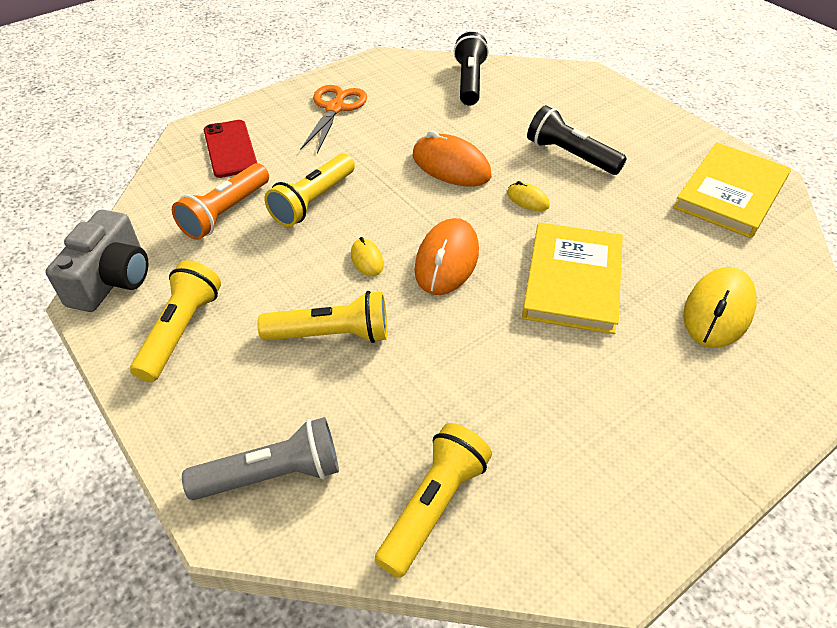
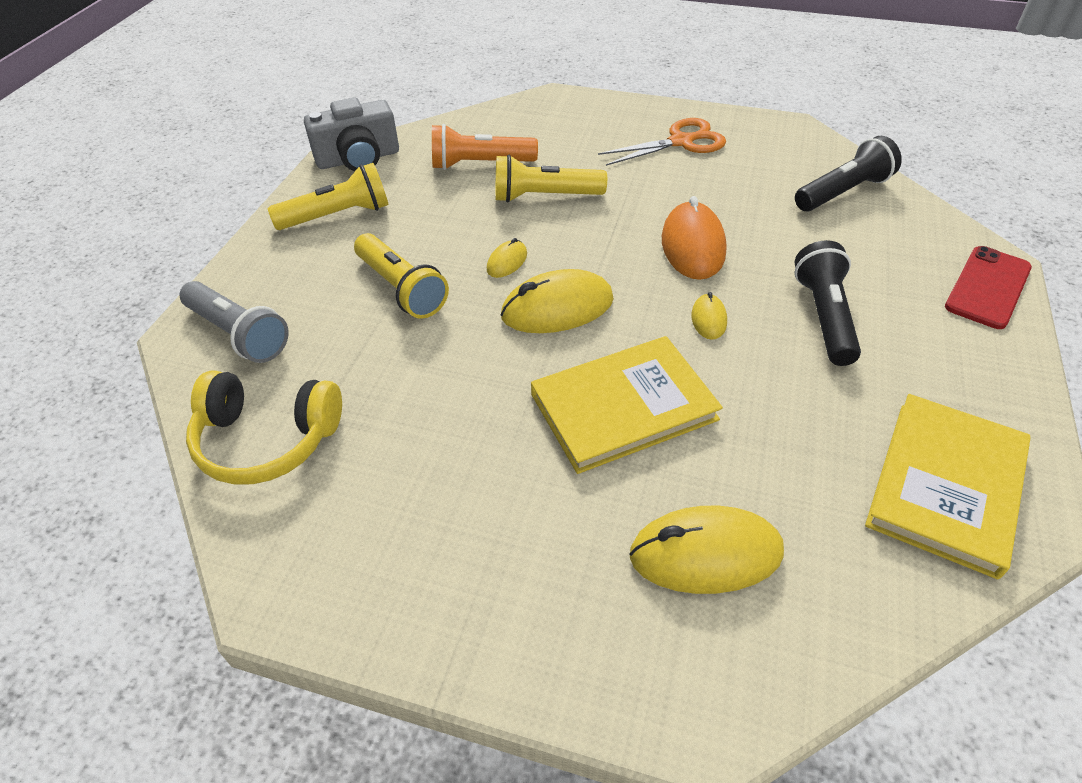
camera: 55 degrees right, 0 degrees up
red phone [204,120,257,178] -> red phone moved to [945,246,1032,329]
yellow flashlight [375,423,492,578] -> yellow headphones [186,370,342,484]
orange mouse [414,218,479,295] -> yellow mouse [501,269,614,333]
yellow book [673,142,791,238] -> yellow book turned 60 degrees counterclockwise [865,394,1031,579]

